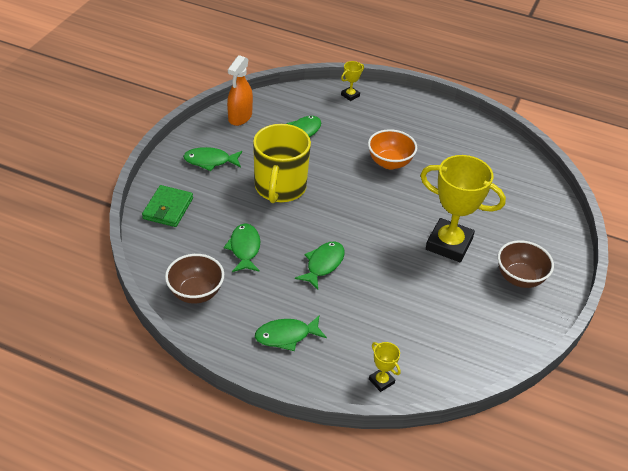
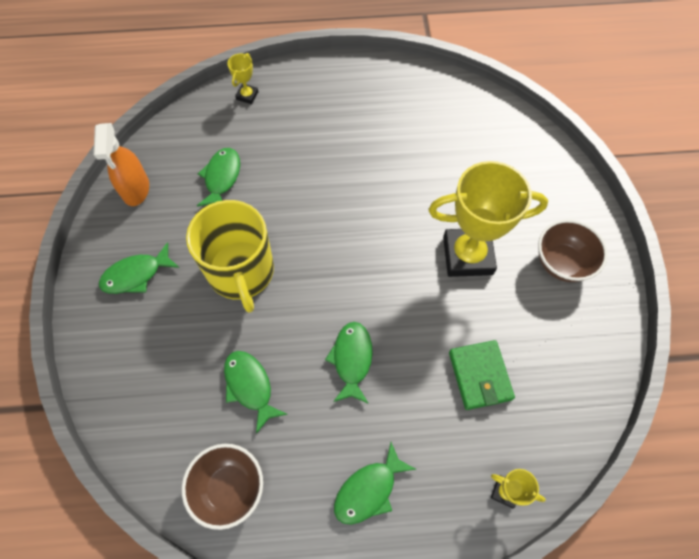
camera: 25 degrees left, 20 degrees up
green wallet [142,185,193,227] -> green wallet moved to [449,340,515,410]
orange bowl [368,129,417,170] -> none

